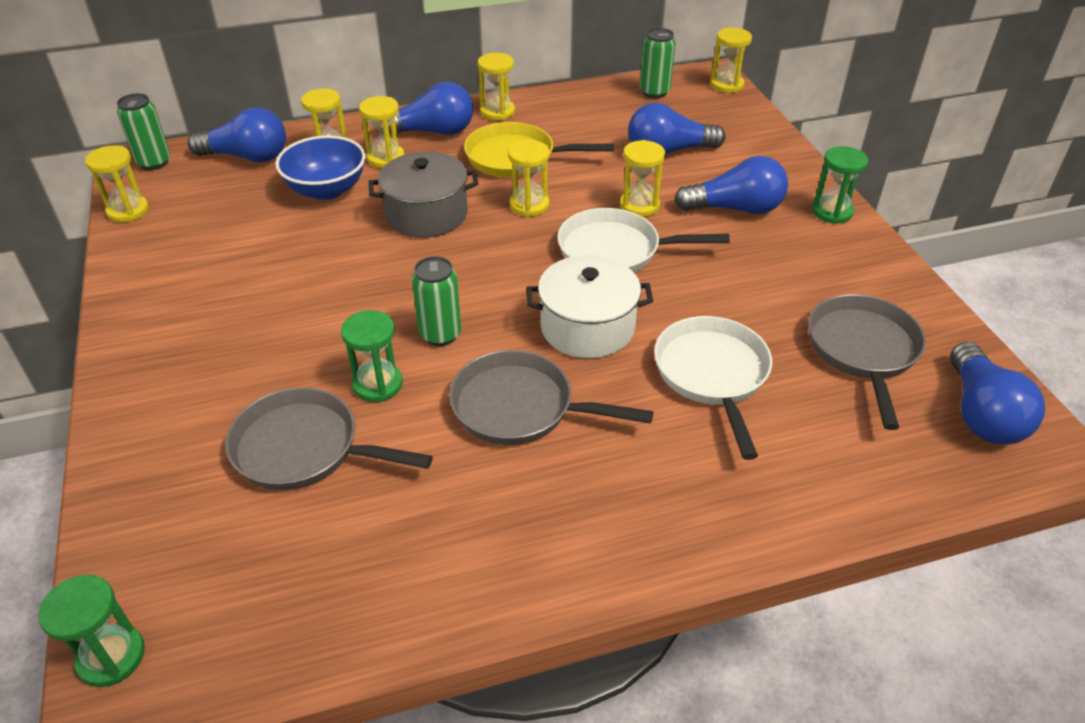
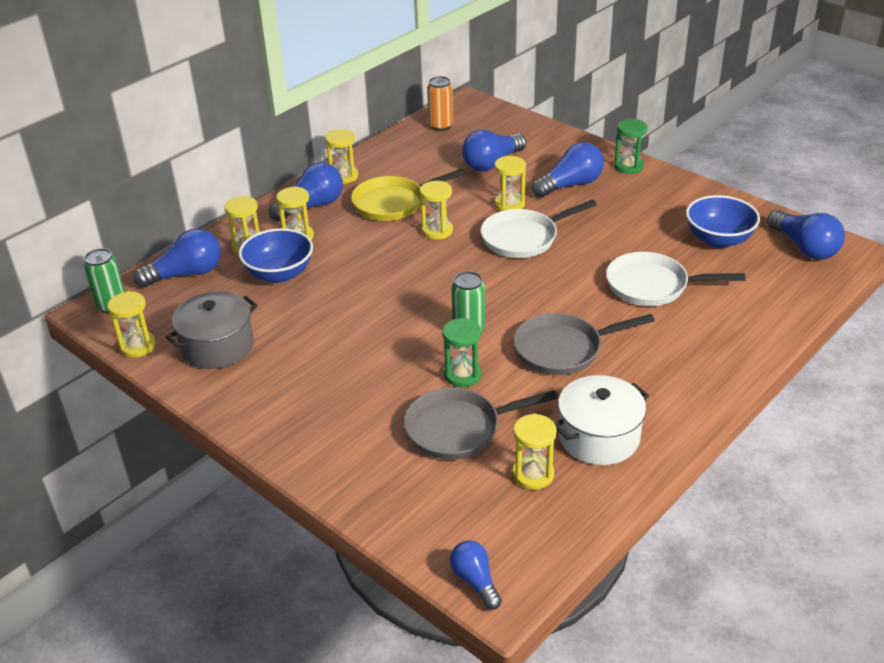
camera: 30 degrees left, 5 degrees down
green hourglass [38,575,145,687] -> blue light bulb [450,541,502,610]
grey pot [368,152,479,238] -> grey pot moved to [166,291,258,369]
white pot [526,255,653,358] -> white pot moved to [555,375,649,465]
green can [640,28,676,98] -> orange can [427,76,453,131]
white pan [654,316,772,460] -> white pan turned 45 degrees counterclockwise [606,252,746,306]
yellow hourglass [710,27,752,93] -> yellow hourglass moved to [513,414,557,490]
grey pan [808,294,926,430] -> blue bowl [686,195,760,248]

